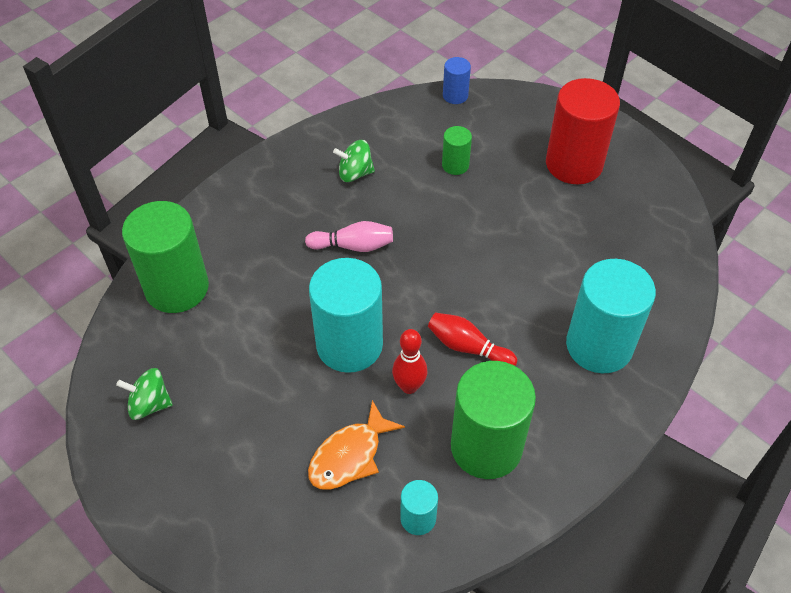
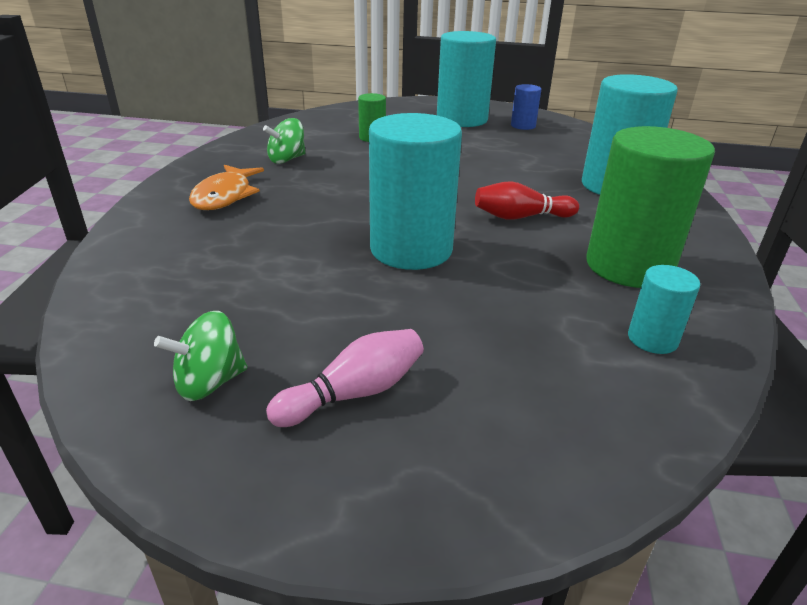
camera: 35 degrees left, 20 degrees down
green cylinder [122,201,209,313] -> none
pink bowling pin [305,221,393,252] -> pink bowling pin moved to [266,329,424,427]
orange fish [308,400,405,490] -> orange fish moved to [189,165,264,210]
red bowling pin [392,329,428,394] -> none
blue cylinder [443,57,471,104] -> blue cylinder moved to [511,84,541,130]
red cylinder [546,78,620,185] -> turquoise cylinder [437,31,496,127]

